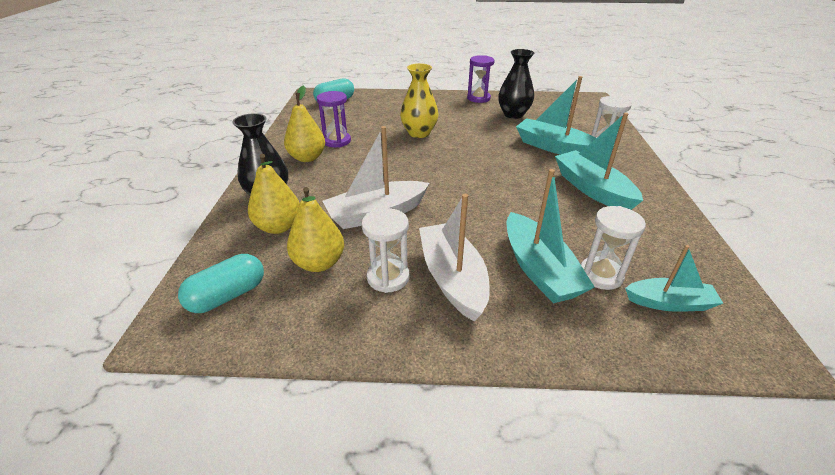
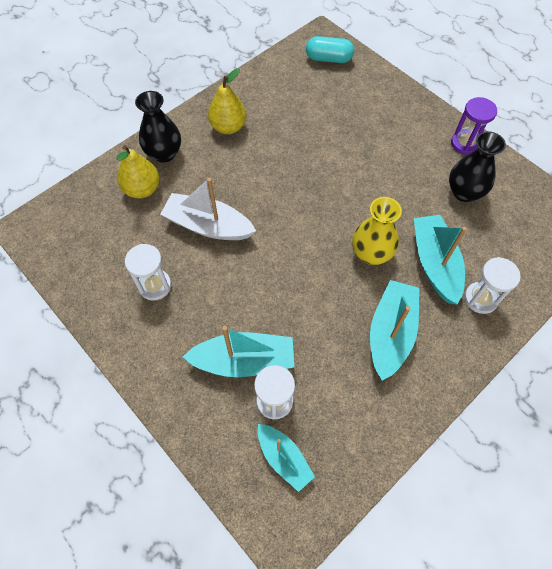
camera: 45 degrees right, 25 degrees up
turquoise capsule [178,254,264,313] -> none
yellow pear [287,187,344,272] -> none
purple hourglass [317,91,351,147] -> none
yellow vase [400,63,438,138] -> yellow vase moved to [352,197,402,265]
white boat [419,194,490,321] -> none
turquoise boat [507,169,595,303] -> turquoise boat turned 120 degrees counterclockwise [183,326,294,377]

